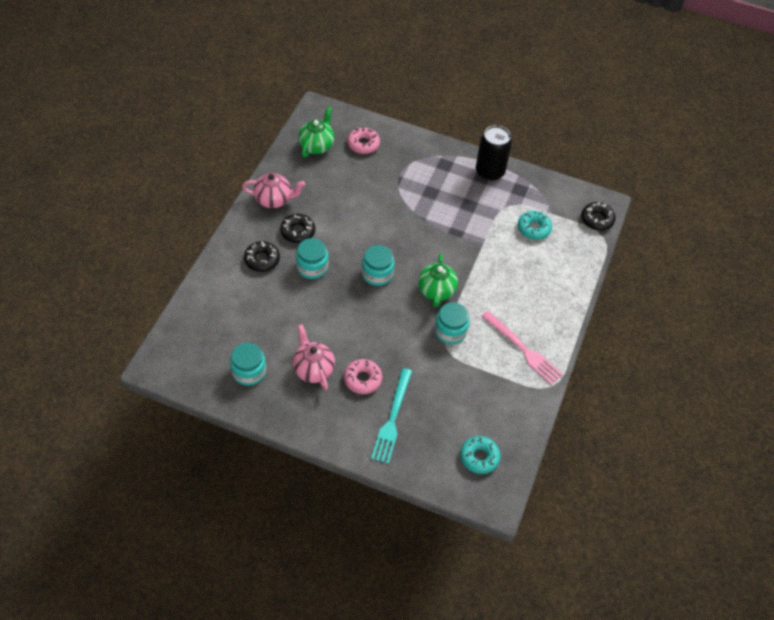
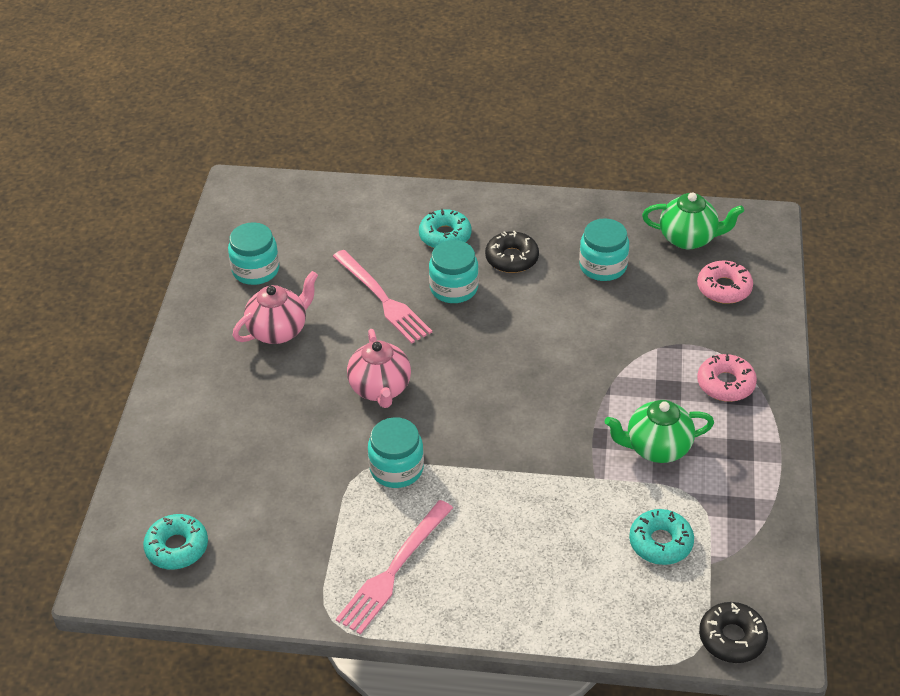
camera: 80 degrees right, 10 degrees down
pink teapot [242,173,305,208] -> pink teapot moved to [347,329,411,408]
black donut [244,241,280,272] -> turquoise donut [419,209,472,248]
pink donut [344,359,382,394] -> pink donut moved to [697,354,757,402]
turquoise jar [362,245,394,286] -> turquoise jar moved to [579,218,629,281]
turquoise fork [371,368,412,464] -> none
green teapot [418,254,458,307] -> green teapot moved to [605,400,714,463]
black can [476,125,512,181] -> none
none -> pink fork [333,250,432,344]

